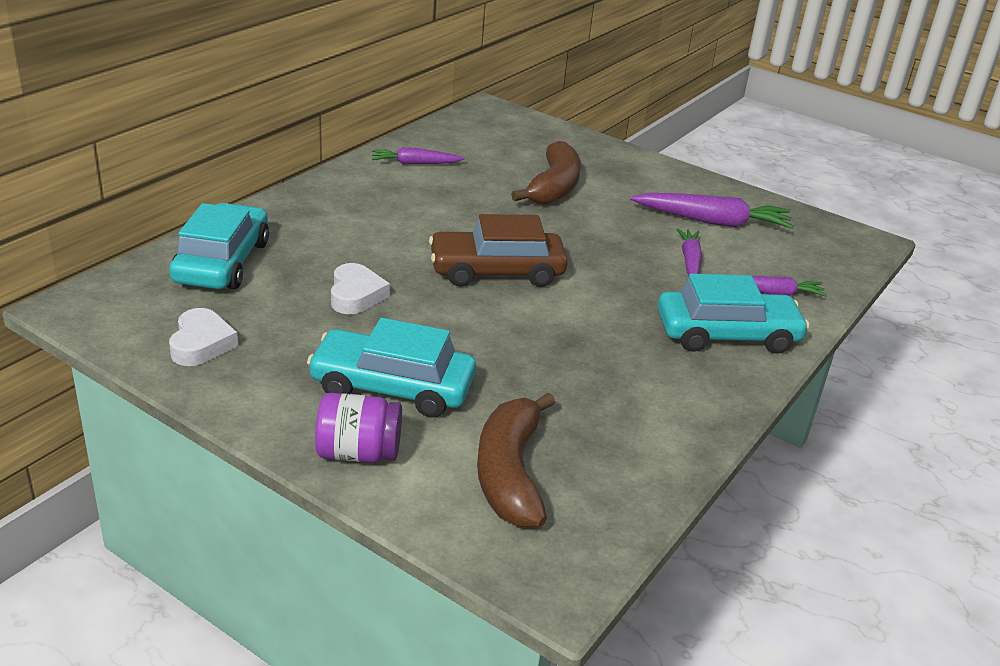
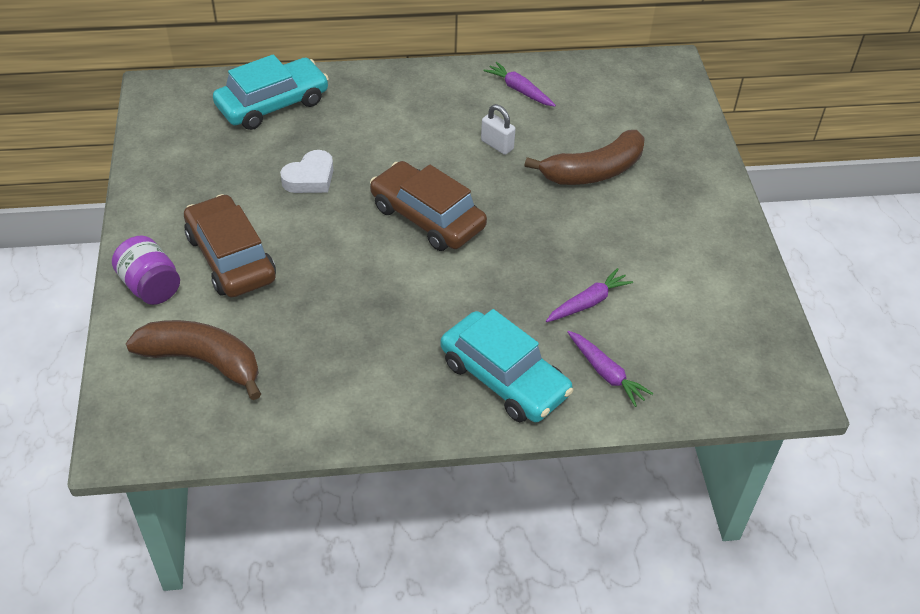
camera: 50 degrees right, 15 degrees up
white heart [169,308,238,366] -> none
turquoise car [307,318,476,418] -> brown car [184,194,276,297]
brown banana [477,392,555,528] -> brown banana turned 60 degrees clockwise [126,320,261,400]
purple carrot [630,193,793,228] -> none
none -> white padlock [481,104,515,155]

